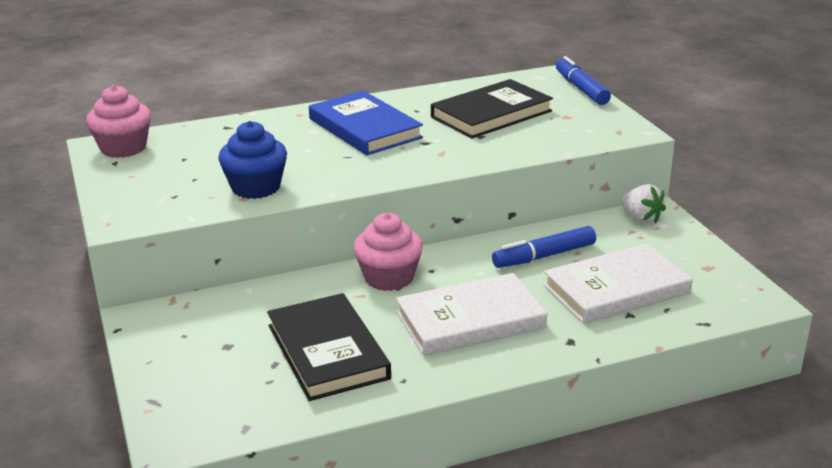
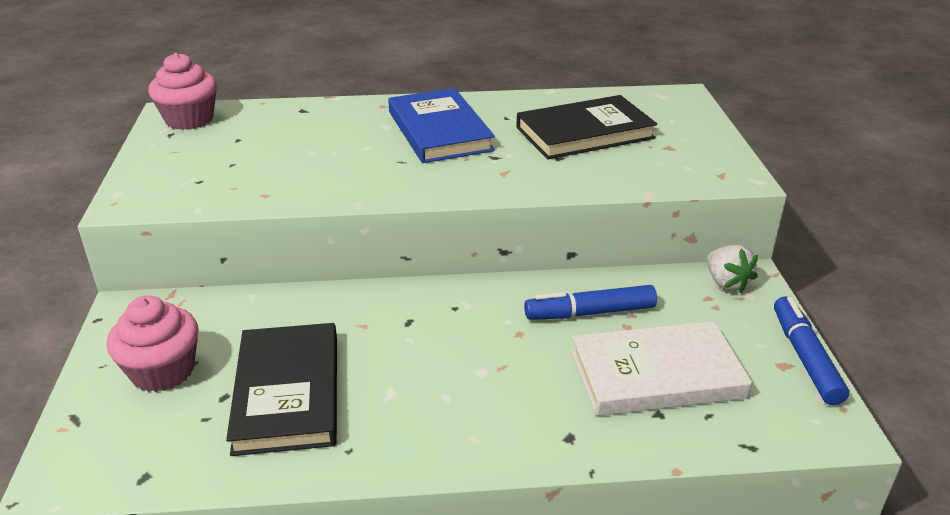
camera: 15 degrees right, 5 degrees up
blue cupcake [218,121,287,199] -> none
pink cupcake [353,213,423,291] -> pink cupcake moved to [107,295,199,392]
white book [396,273,547,356] -> none
blue marker [556,56,611,105] -> blue marker moved to [774,296,849,405]

